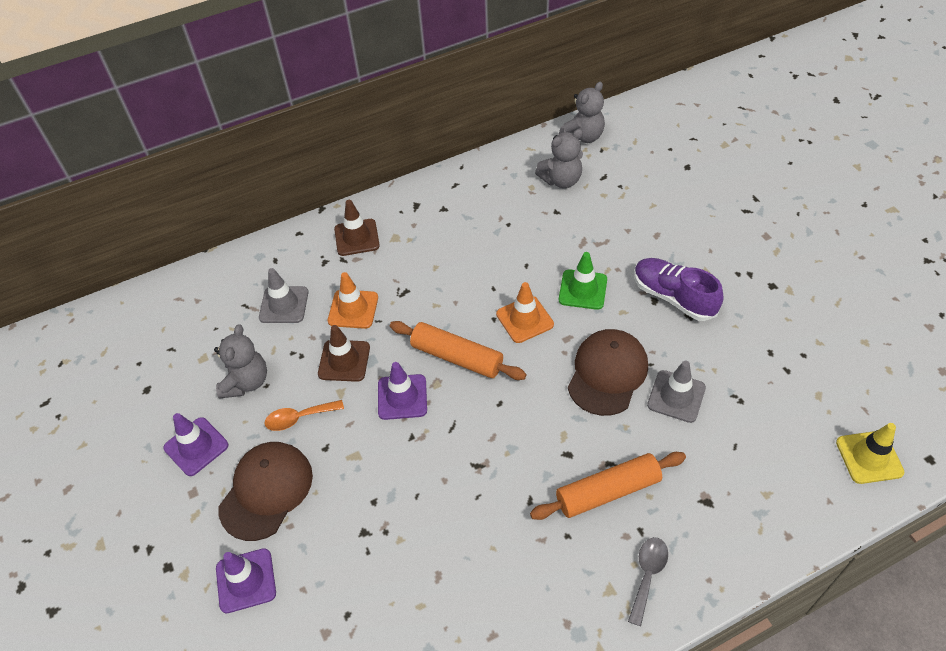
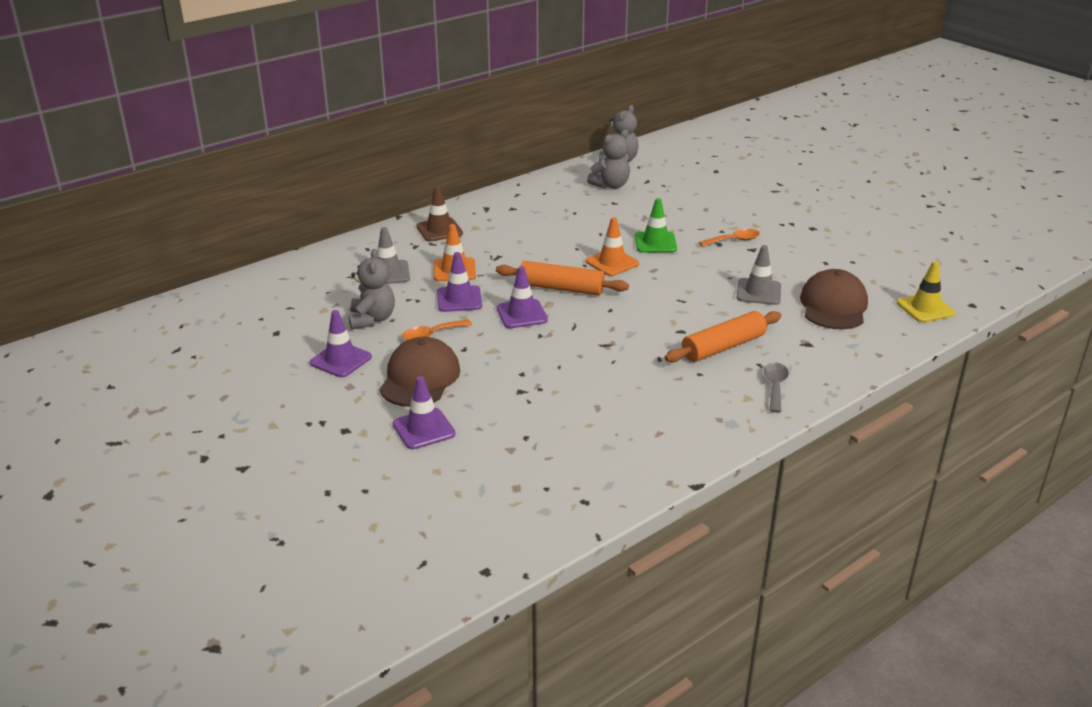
camera: 15 degrees left, 20 degrees down
brown traffic cone [318,325,370,382] -> purple traffic cone [437,252,482,312]
brown cap [568,329,648,416] -> brown cap moved to [800,269,868,329]
purple shoe [634,258,724,321] -> orange spoon [699,229,760,247]

